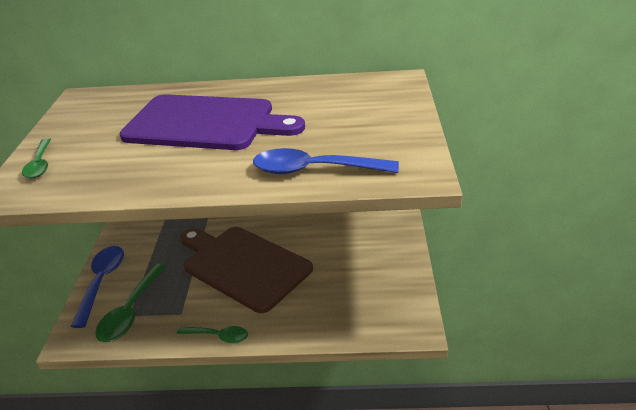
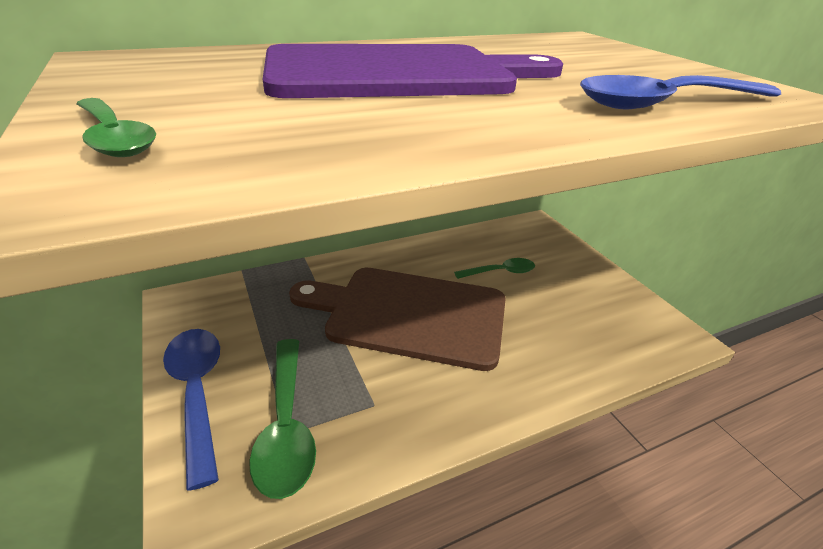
camera: 30 degrees left, 0 degrees up
green spoon [177,326,248,343] -> green spoon moved to [454,258,535,279]

